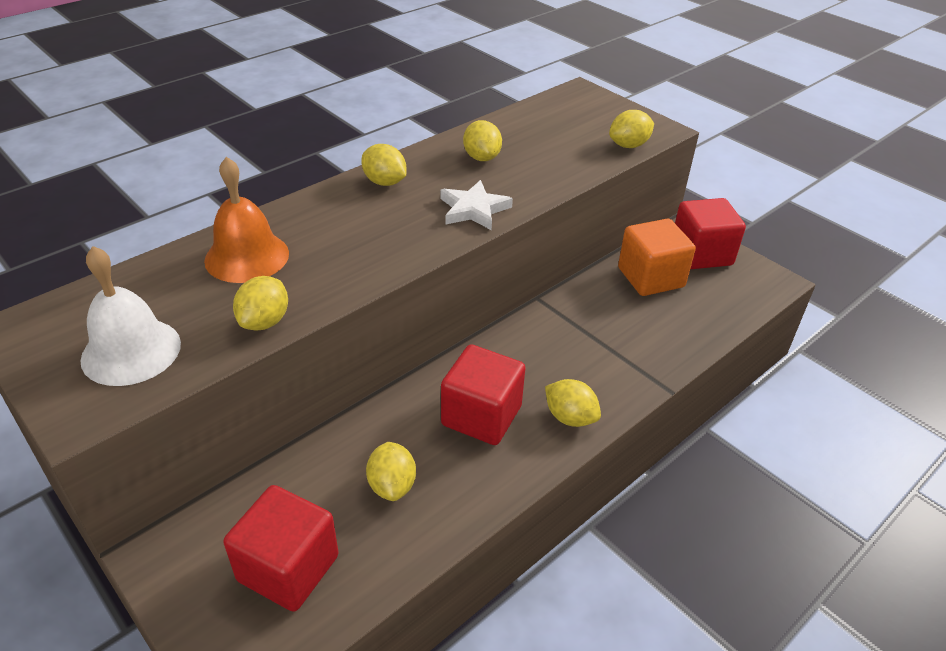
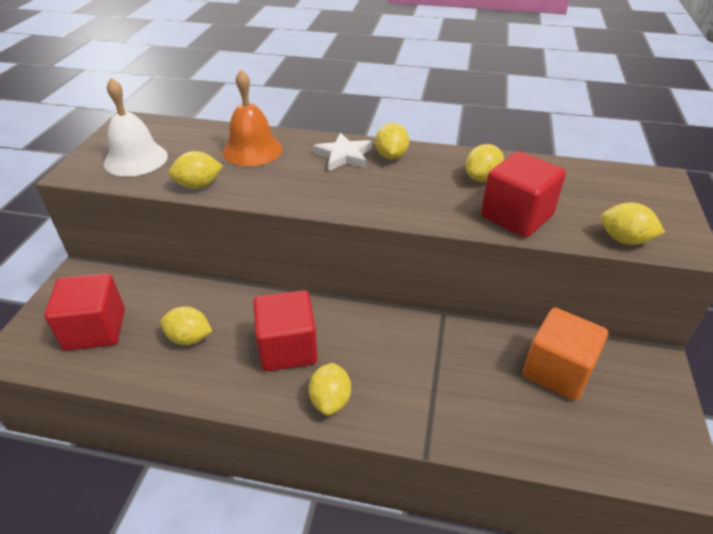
camera: 55 degrees right, 0 degrees up
yellow lemon [366,442,416,501] -> yellow lemon turned 60 degrees clockwise [160,306,212,345]
white star [440,180,513,230] -> white star moved to [313,133,372,171]
red cube [675,198,746,269] -> red cube moved to [481,151,566,238]

